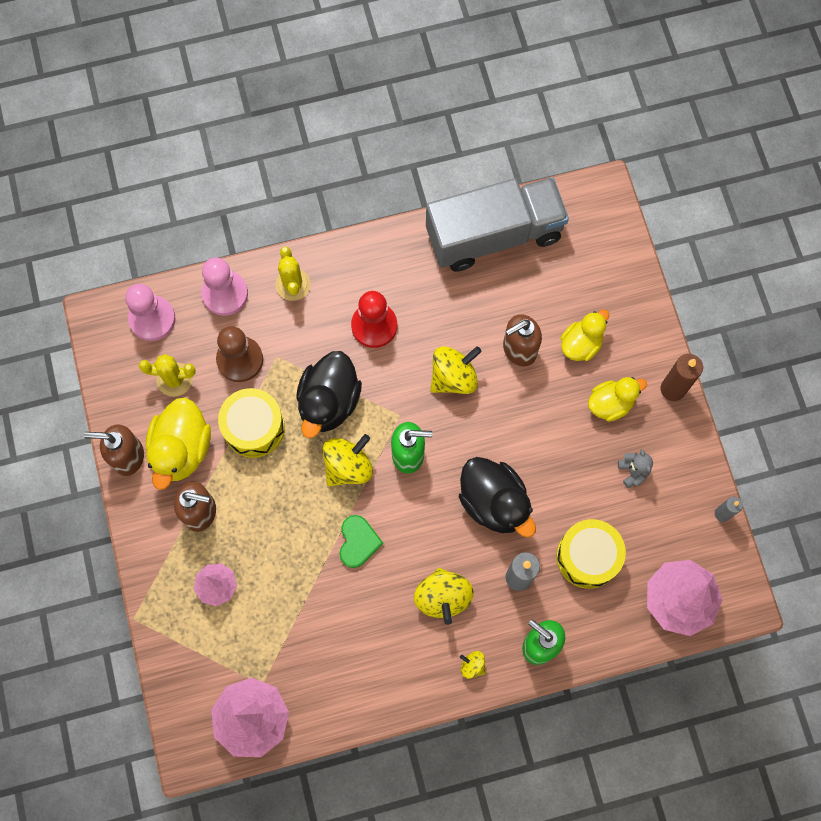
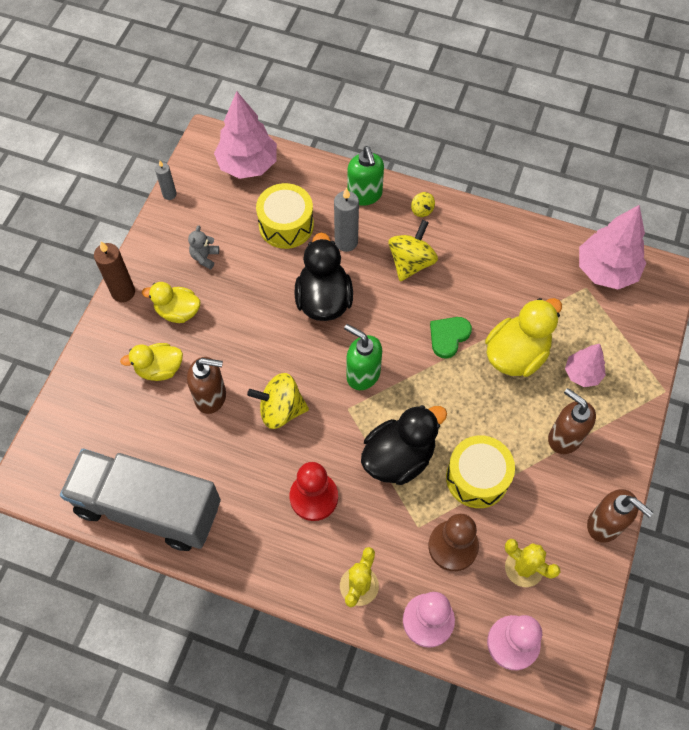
camera: 145 degrees left, 10 degrees down
yellow duck [146,397,211,490] -> yellow duck moved to [485,298,562,377]
yellow spinning top [322,434,373,486] -> none

